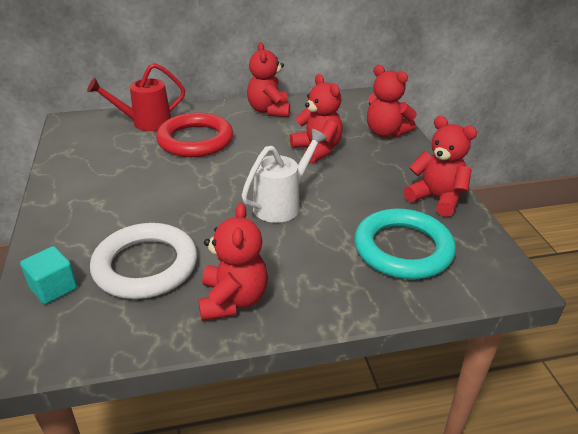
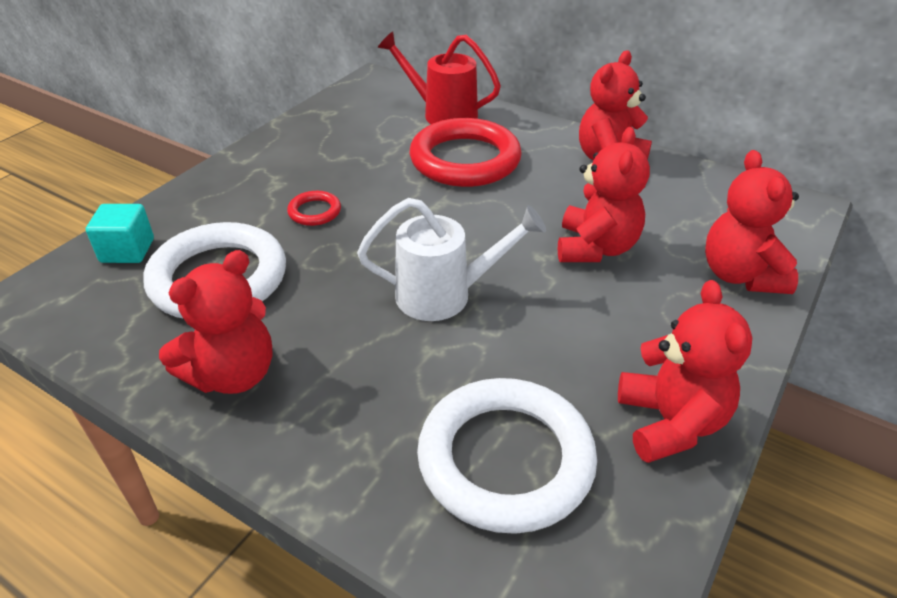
camera: 45 degrees right, 5 degrees up
turquoise ring [354,208,456,280] -> white ring [417,378,597,534]
none -> red ring [287,191,341,226]

